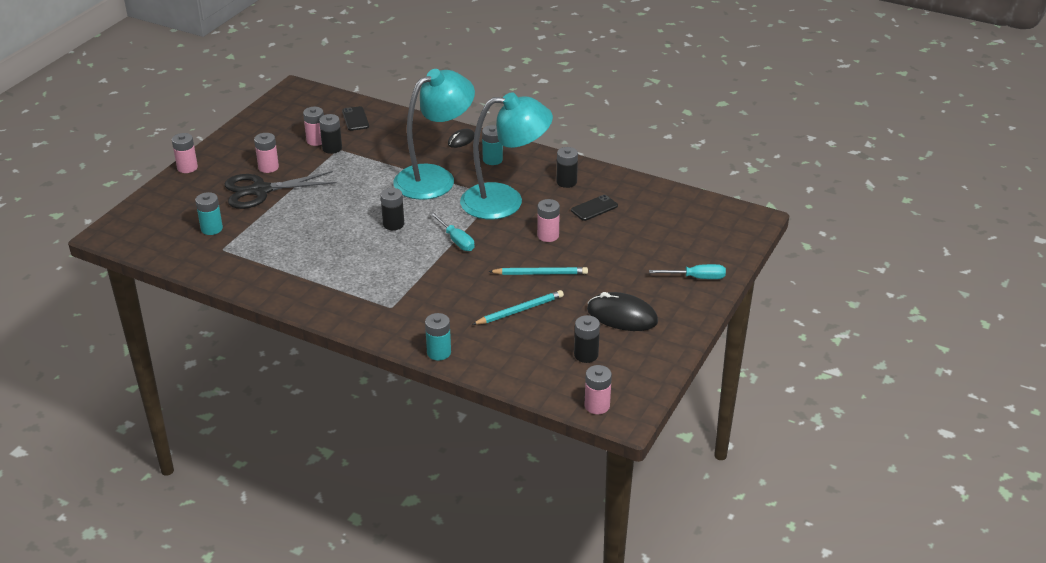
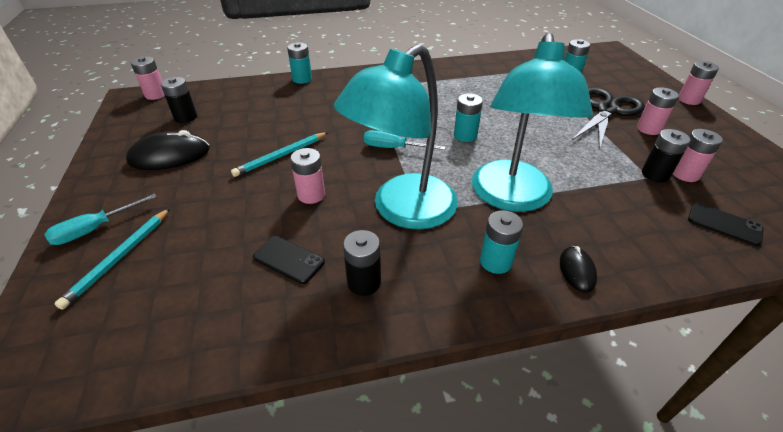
camera: 140 degrees right, 5 degrees up
black battery [380,188,404,230] -> turquoise battery [454,93,483,142]
turquoise pencil [472,290,564,325] -> turquoise pencil moved to [55,208,170,310]
black phone [571,195,618,221] -> black phone turned 75 degrees counterclockwise [253,236,325,284]

